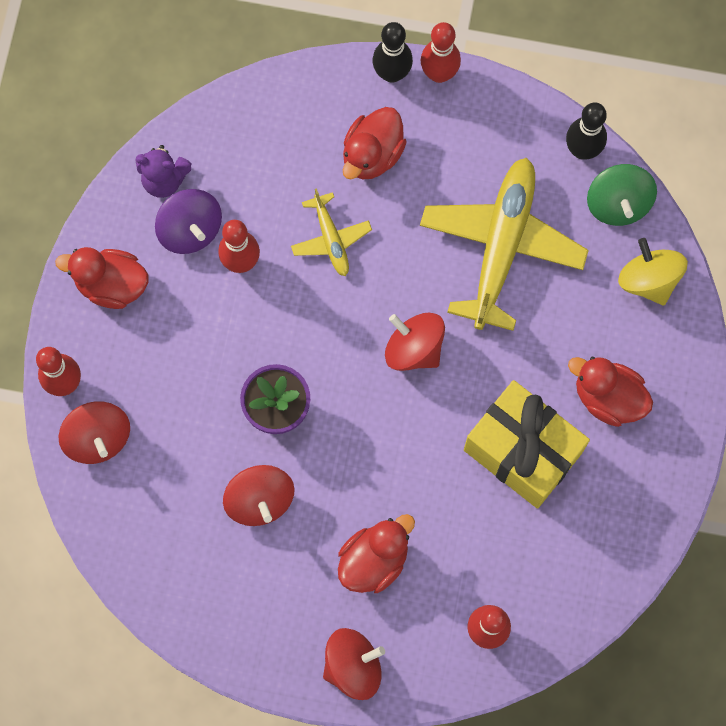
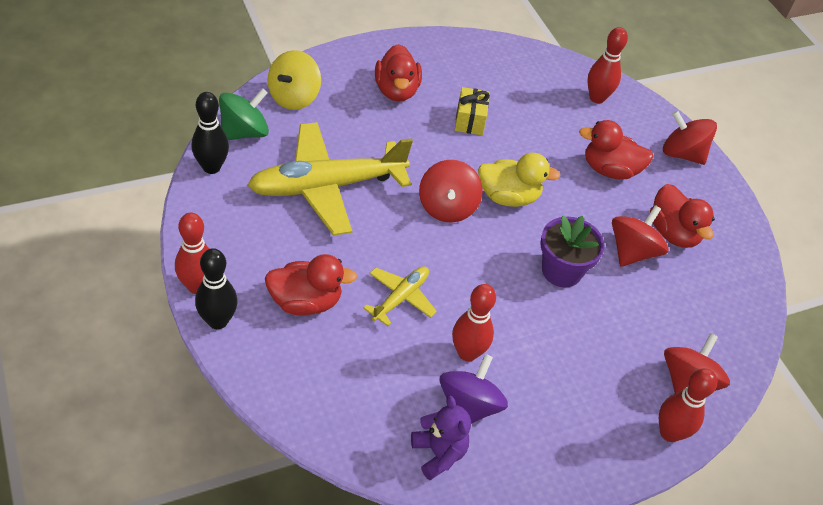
camera: 130 degrees left, 25 degrees down
red duck [55,247,148,309] -> red duck moved to [650,184,715,248]
yellow gift [464,380,590,508] -> yellow gift [455,87,490,135], size x0.48
none -> yellow duck [478,153,561,207]

